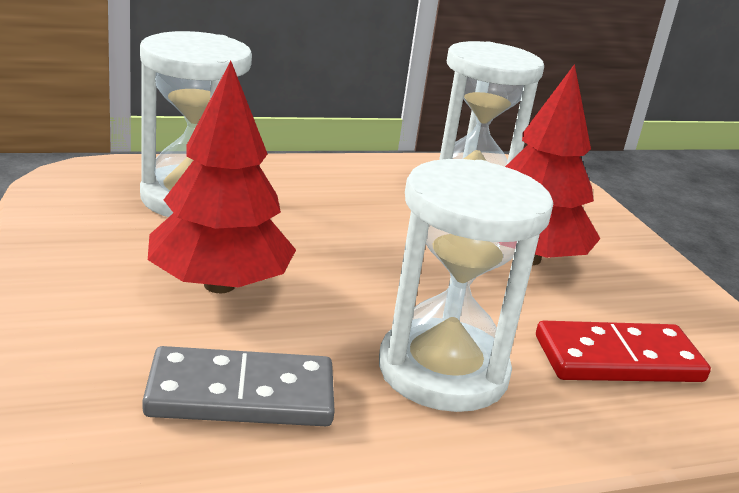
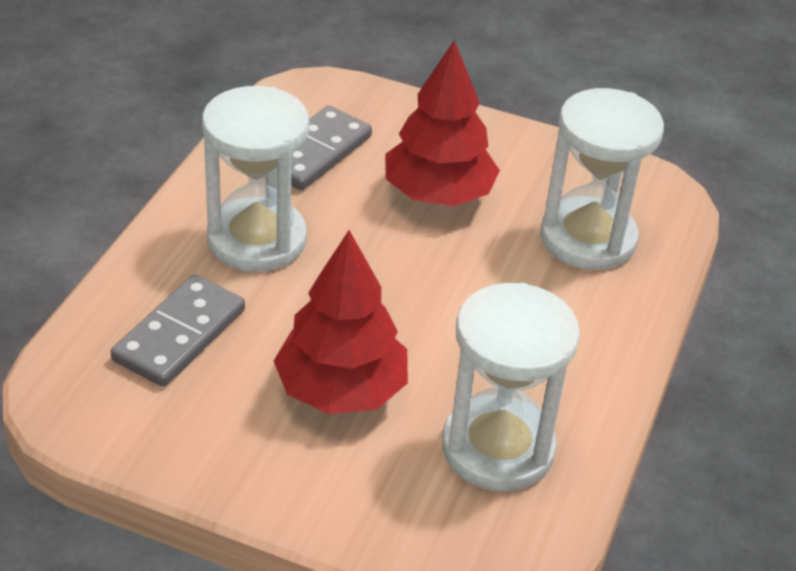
camera: 130 degrees right, 15 degrees up
red domino [536,321,711,382] -> grey domino [111,275,245,387]

